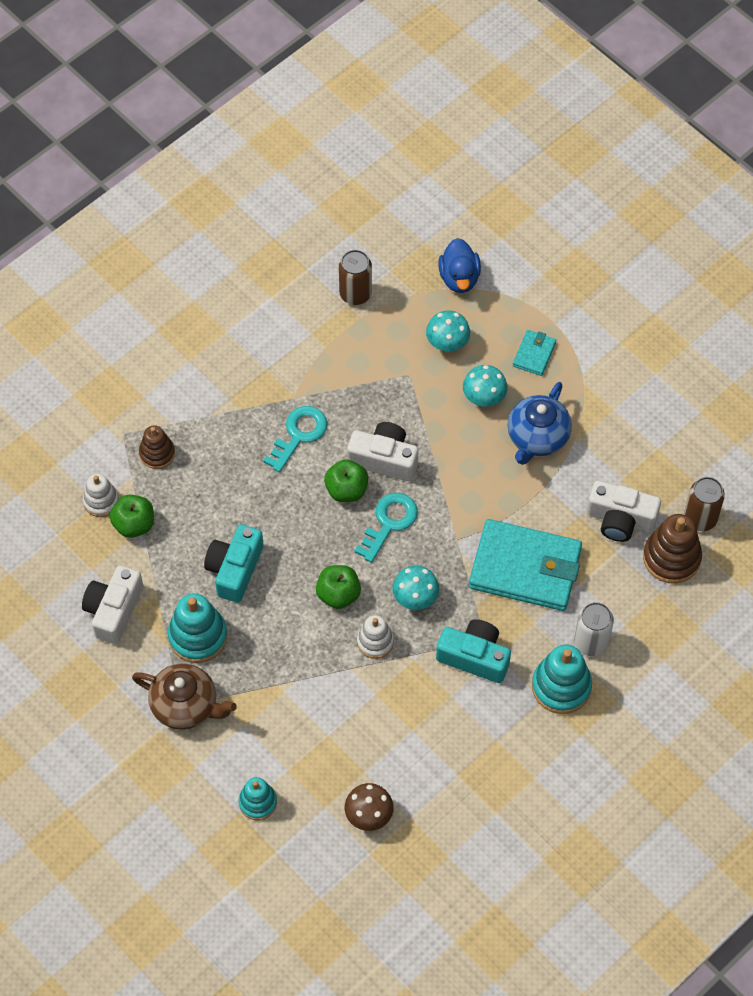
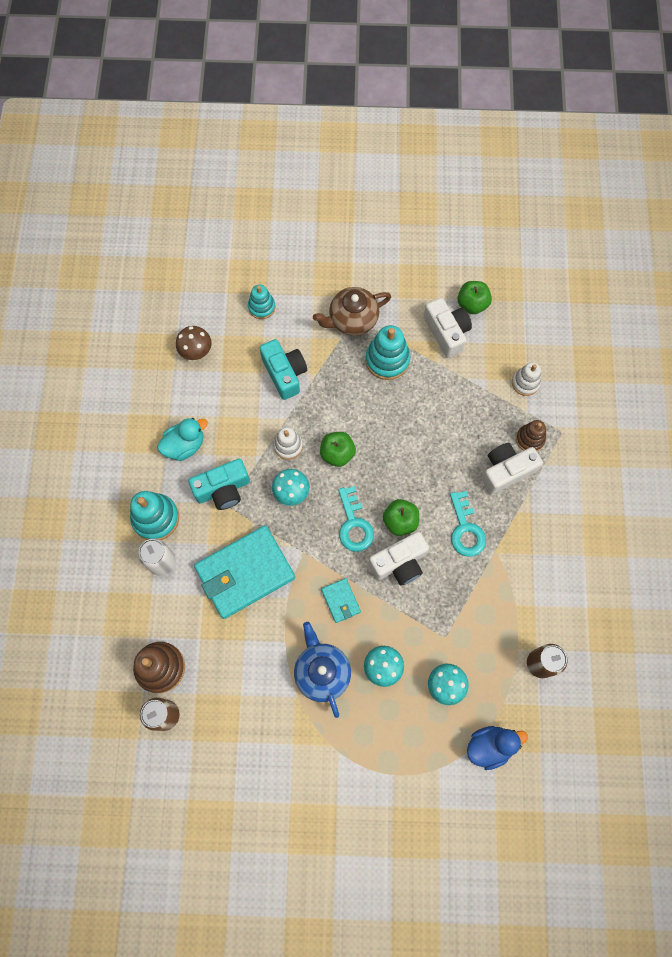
camera: 135 degrees right, 10 degrees up
green apple [110,495,154,538] -> green apple moved to [457,281,492,314]
turquoise camera [204,524,263,603] -> turquoise camera moved to [260,339,307,400]
blue duck [438,238,481,293] -> blue duck turned 120 degrees clockwise [467,726,528,770]
turquoise wallet [513,330,556,376] -> turquoise wallet moved to [321,578,361,623]
white camera [587,480,661,542] -> white camera moved to [481,443,543,494]
none -> turquoise duck [157,418,208,461]

